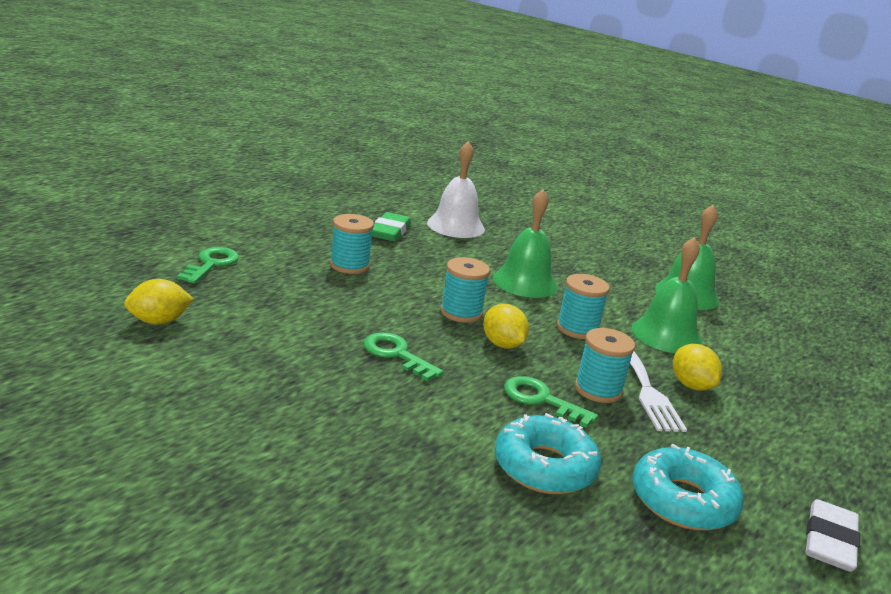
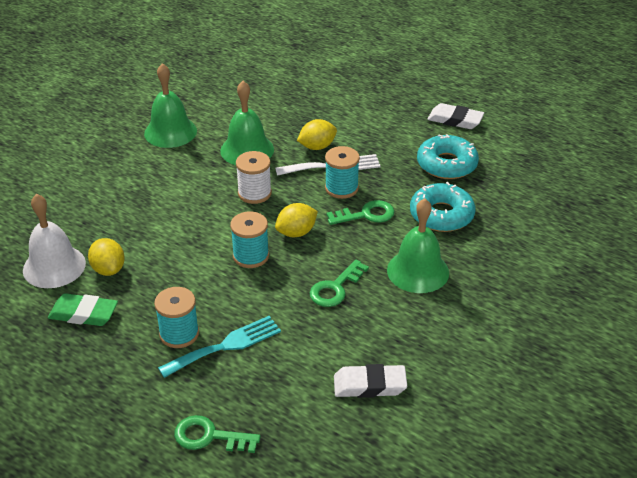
camera: 90 degrees left, 15 degrees up
yellow lemon [124,279,194,325] -> yellow lemon moved to [88,238,125,276]
green bell [493,189,558,298] -> green bell moved to [387,198,449,293]
green key [504,376,598,428] -> green key turned 135 degrees counterclockwise [327,200,395,225]
turquoise spool [557,274,610,339] -> white spool [236,151,272,204]
none -> turquoise fork [158,316,281,378]
none -> white eraser [334,364,407,398]

